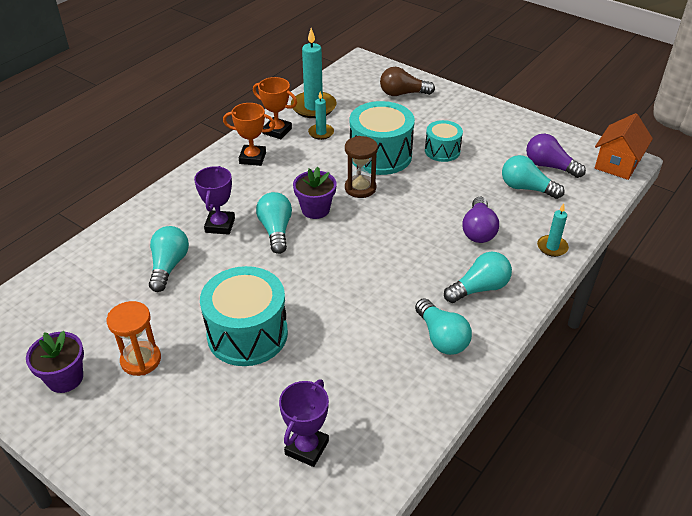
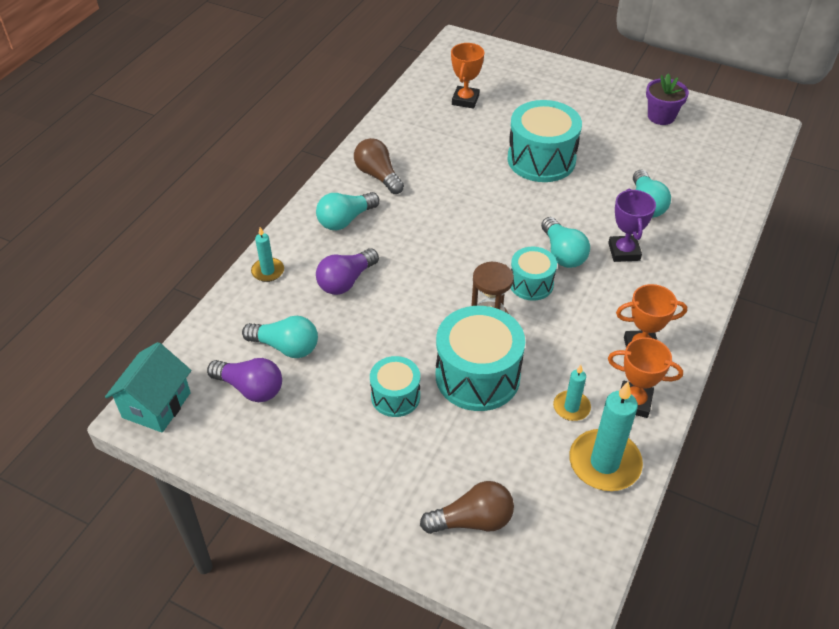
camera: 170 degrees right, 5 degrees up
orange hourglass [107,301,161,376] -> none
purple trophy [279,380,329,467] -> orange trophy [451,43,484,109]
purple flower pot [293,167,337,219] -> turquoise drum [511,247,557,301]
turquoise light bulb [415,298,472,355] -> brown light bulb [354,138,404,194]
purple light bulb [462,197,499,243] -> purple light bulb turned 135 degrees counterclockwise [316,248,379,295]
orange house [595,113,653,180] -> turquoise house [105,342,191,433]

